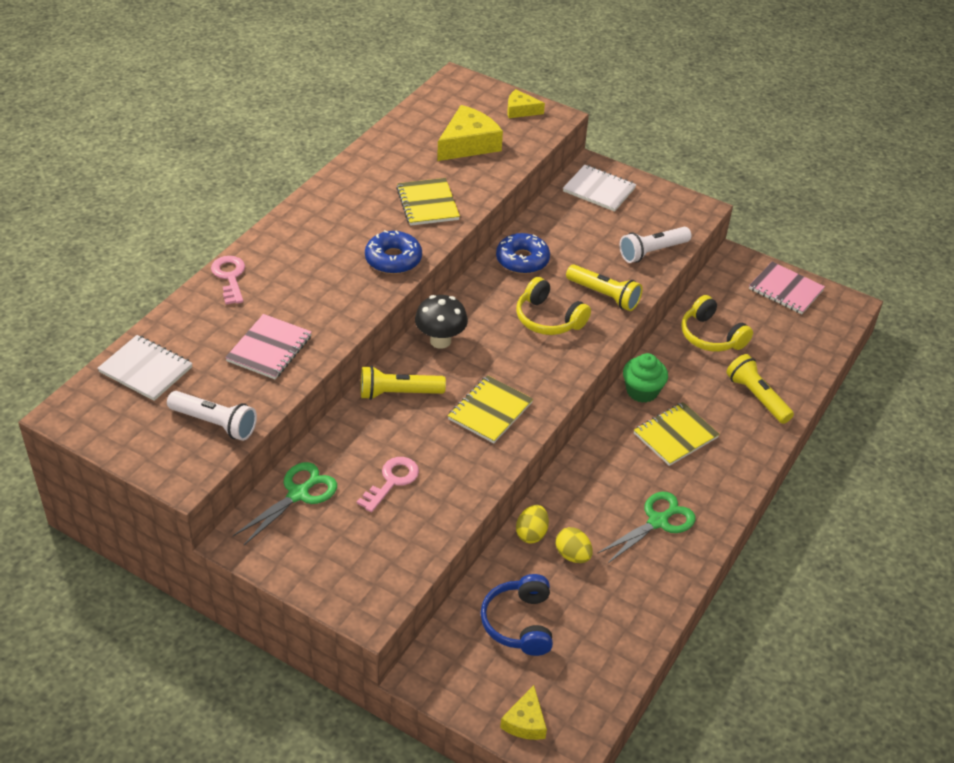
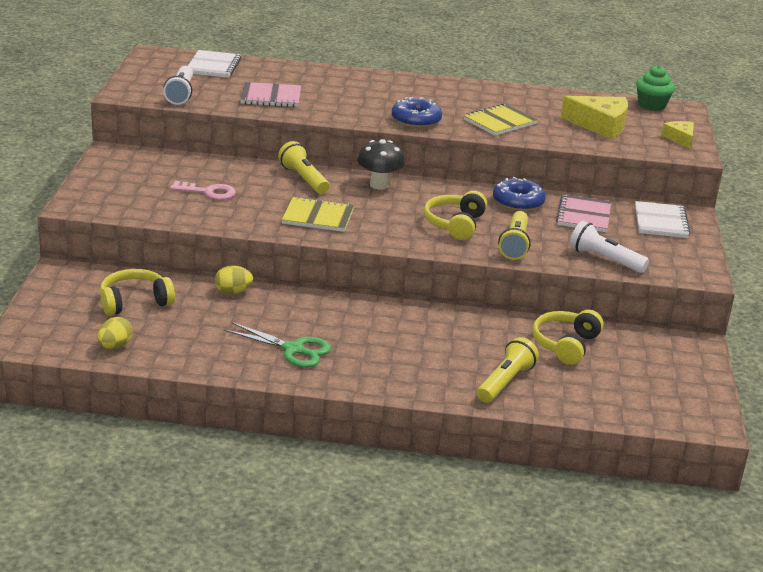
camera: 65 degrees right, 15 degrees down
pink key [211,256,245,305] -> none
green scissors [233,462,337,545] -> none
blue headphones [480,574,553,656] -> yellow headphones [100,269,175,316]
yellow cheese [500,685,547,740] -> none
yellow egg [556,527,593,563] -> yellow egg moved to [97,317,133,349]
green cupcake [623,353,668,403] -> green cupcake moved to [636,65,675,111]
yellow notebook [634,402,720,466] -> none
pink notebook [749,262,825,314] -> pink notebook moved to [556,194,611,232]

